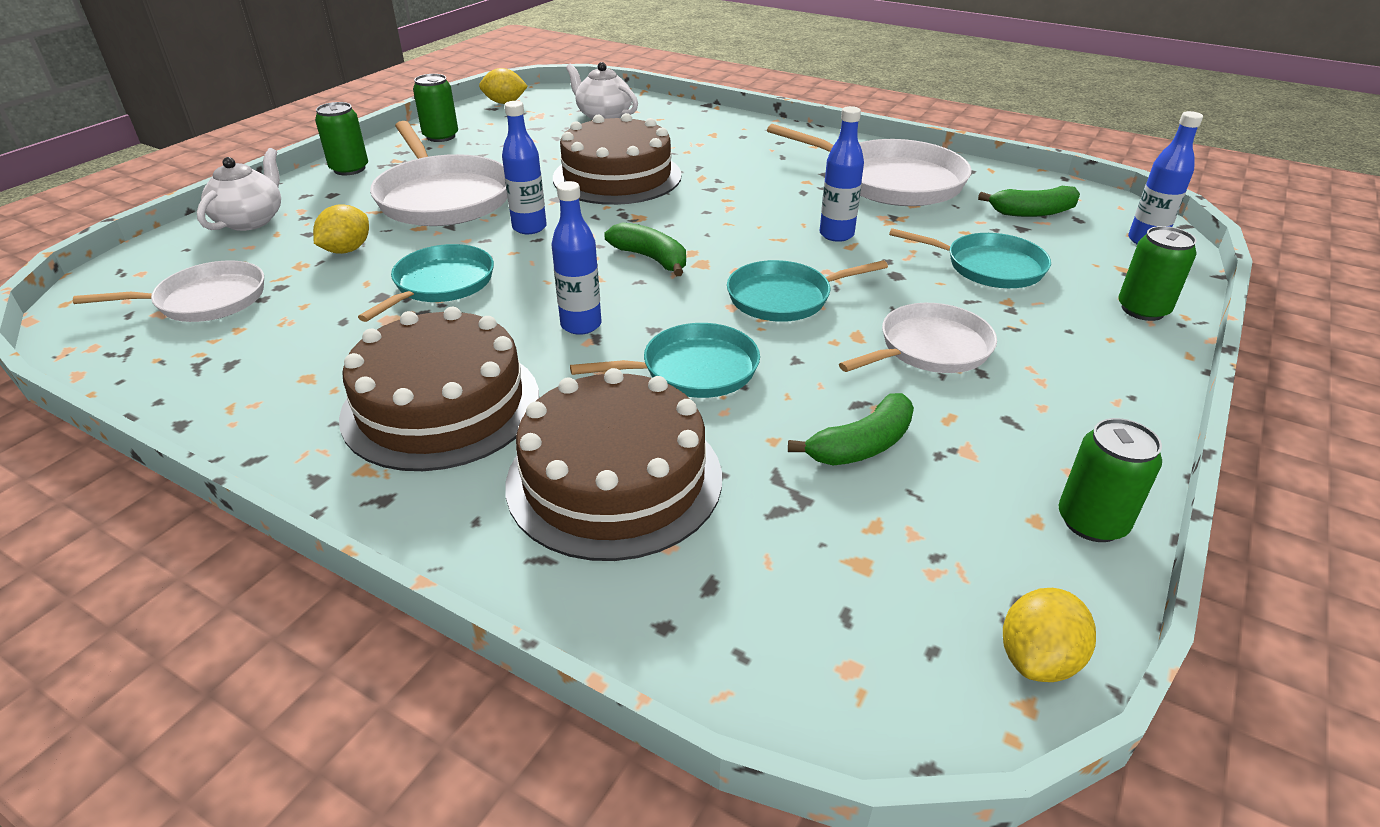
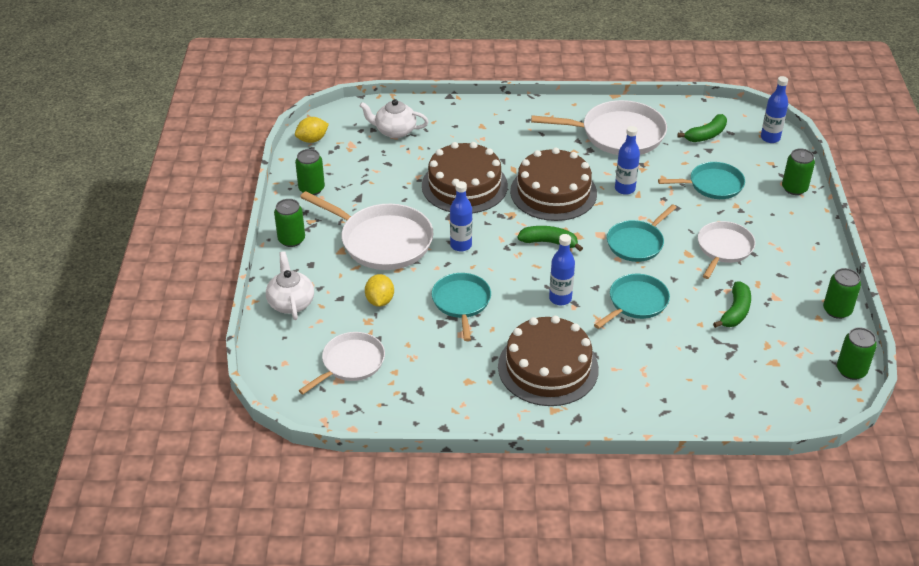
camera: 30 degrees left, 5 degrees up
brown cake [505,368,722,561] -> brown cake moved to [510,147,597,221]
yellow lemon [1003,588,1096,682] -> green can [837,327,877,380]

